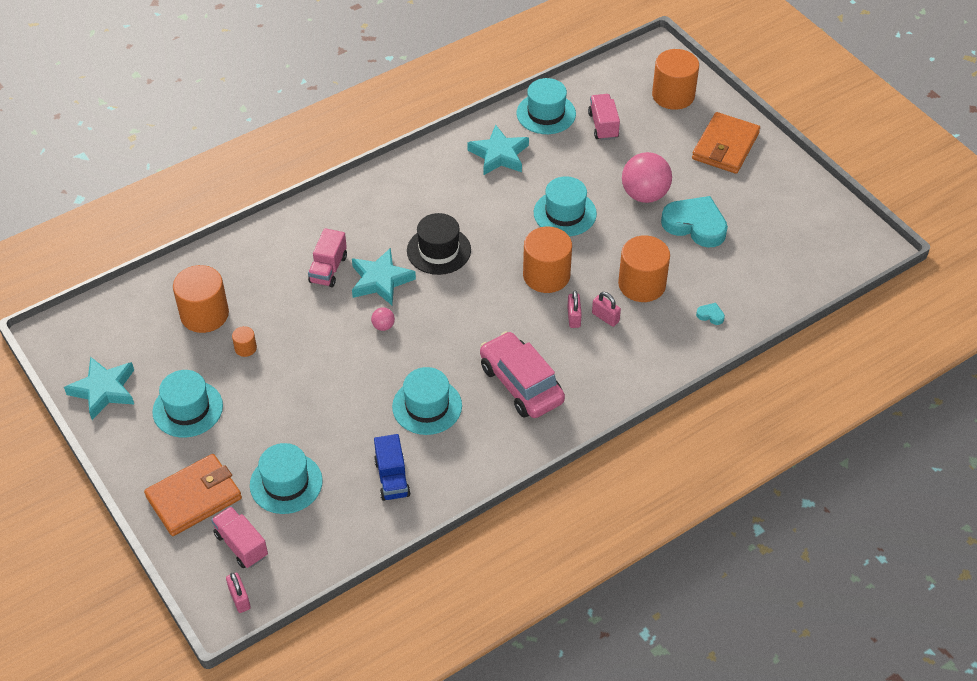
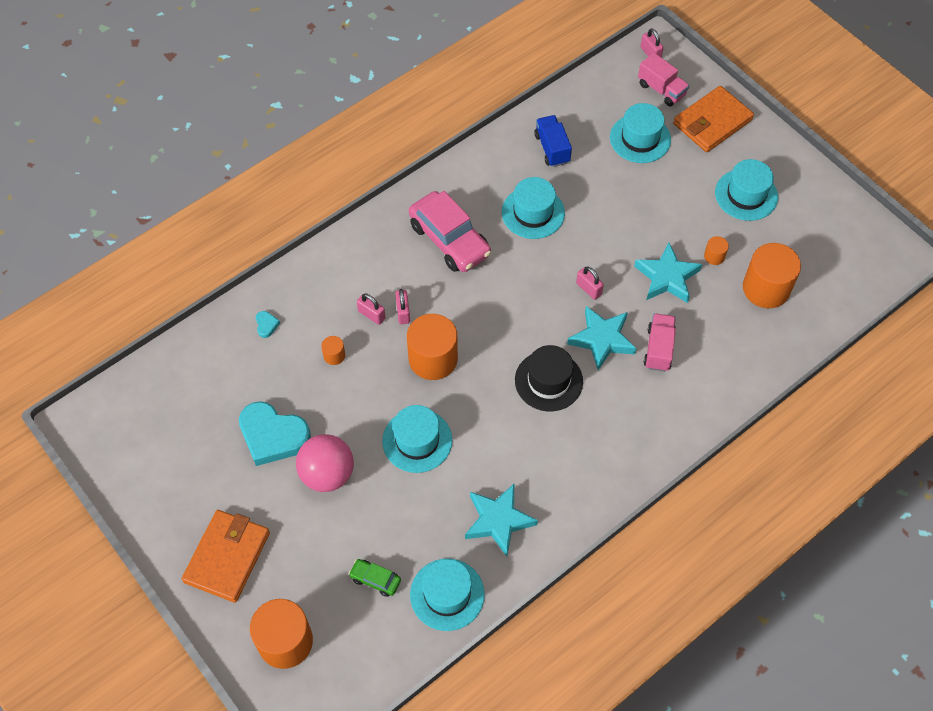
camera: 175 degrees right, 10 degrees up
turquoise star [64,357,134,420] -> turquoise star moved to [634,243,702,303]
pink ball [371,307,395,331] -> pink padlock [576,266,604,300]
pink truck [588,94,620,140] -> green car [349,559,401,597]
orange cylinder [618,235,670,302] -> orange cylinder [321,336,345,365], size x0.45
turquoise heart [696,303,725,325] -> turquoise heart turned 120 degrees counterclockwise [256,311,280,338]

